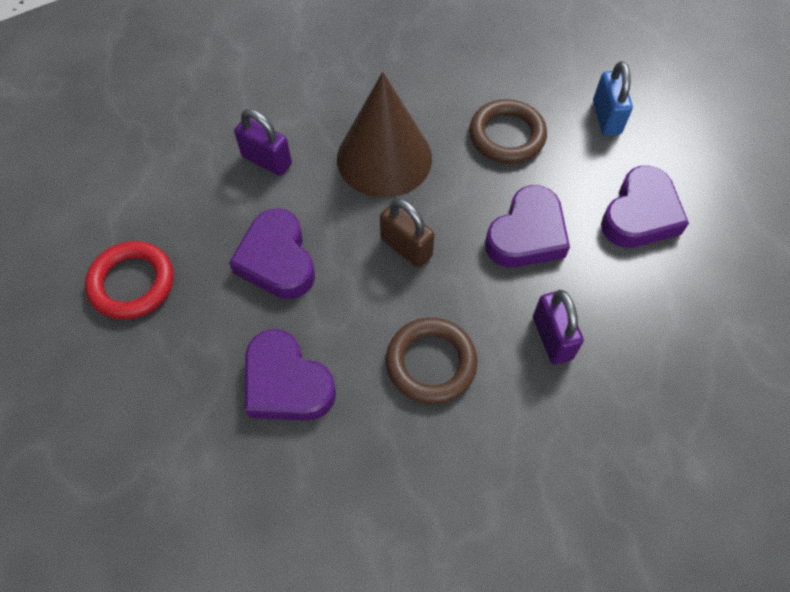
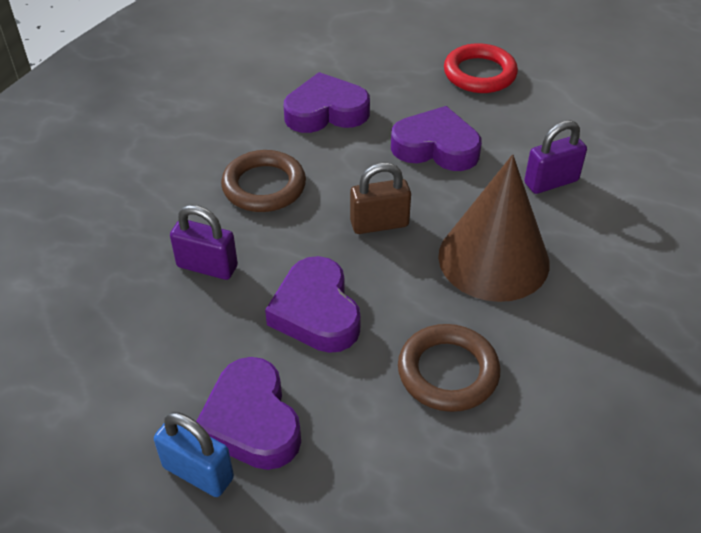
camera: 125 degrees right, 15 degrees down
blue padlock [593,61,633,136] -> blue padlock moved to [154,412,234,497]

